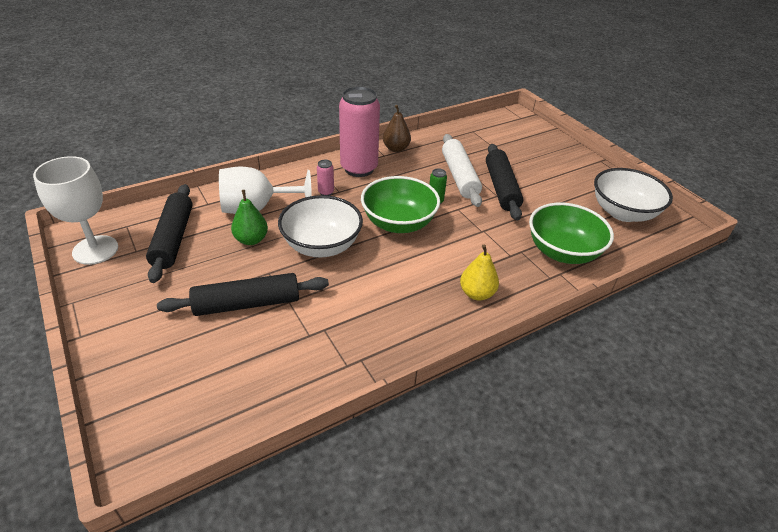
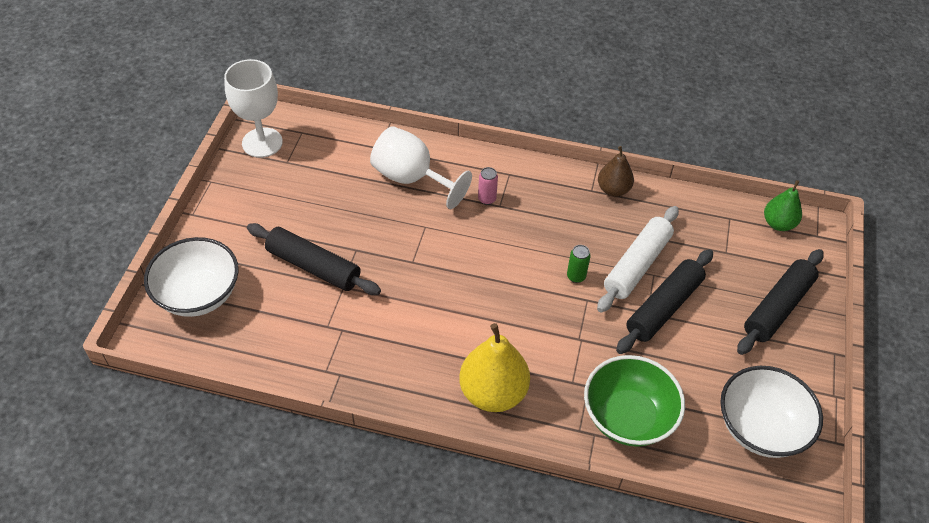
camera: 45 degrees right, 10 degrees up
black rolling pin [146,184,193,283] -> black rolling pin moved to [737,249,823,355]
green pear [231,190,268,245] -> green pear moved to [764,180,802,231]
white bowl [278,195,363,257] -> white bowl moved to [144,237,239,317]
pink can [339,86,380,177] -> none
green bowl [361,176,440,233] -> none
yellow pear [460,245,499,301] -> yellow pear [459,323,530,412], size x1.66

